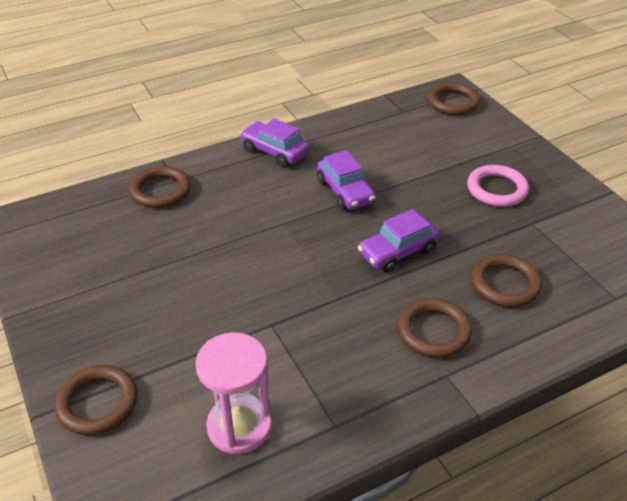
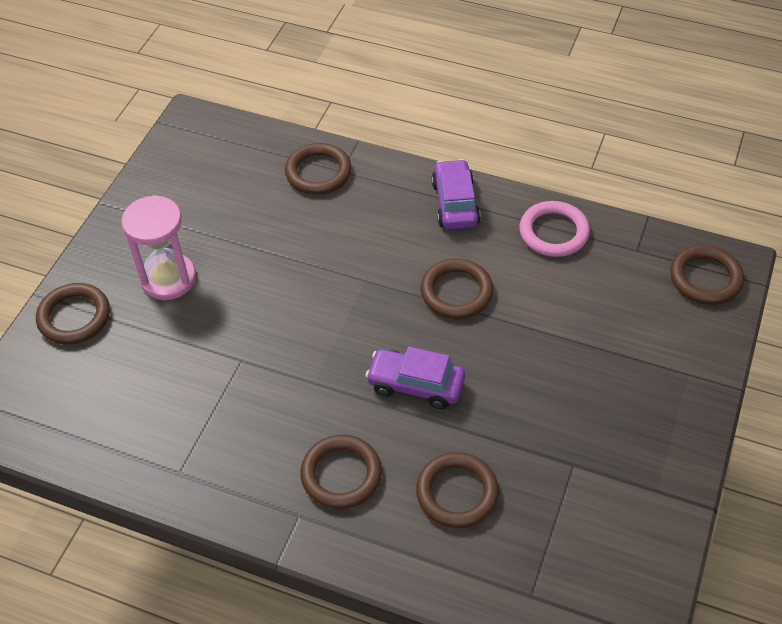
camera: 50 degrees right, 10 degrees up
pink hourglass [196,332,272,454] -> pink hourglass moved to [121,195,196,300]
purple car [317,150,375,211] -> brown ring [421,259,493,319]
pink ring [467,165,529,207] -> pink ring moved to [519,201,590,257]

